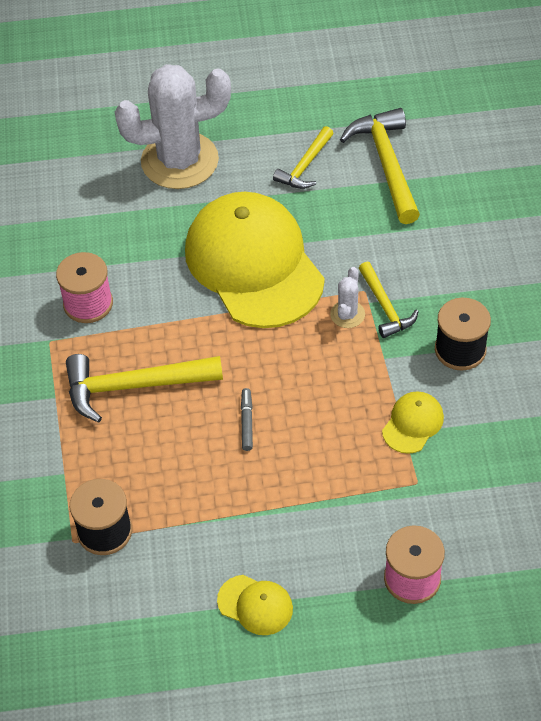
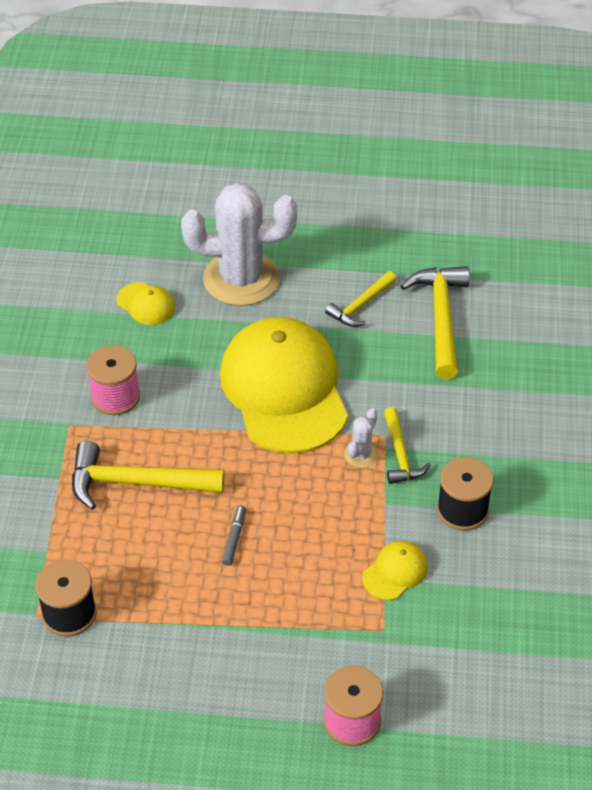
camera: 10 degrees right, 5 degrees down
yellow cap [217,575,293,635] -> yellow cap moved to [116,282,175,325]

